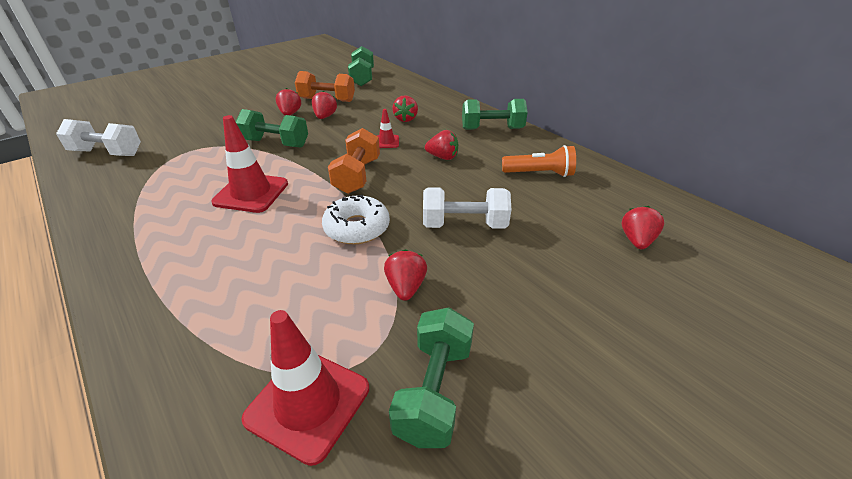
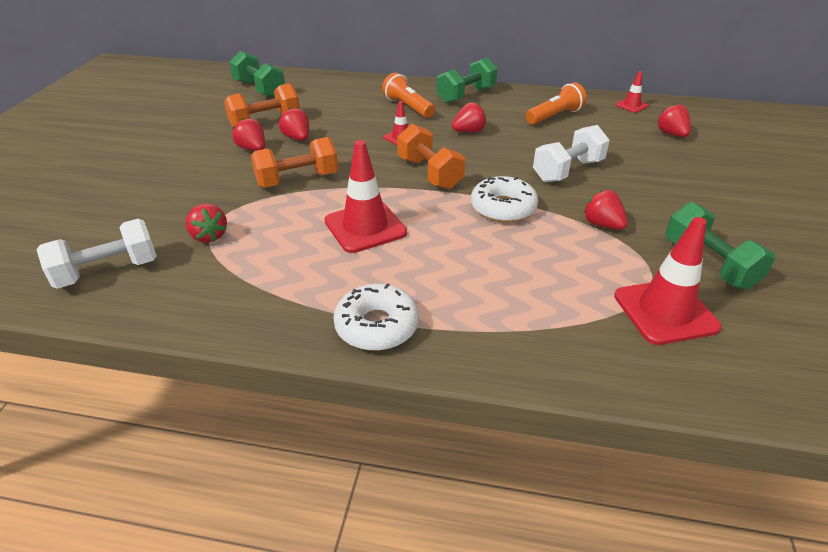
camera: 40 degrees left, 0 degrees up
green dumbbell [236,109,308,148] -> orange dumbbell [251,137,338,188]
red strawberry [392,95,418,122] -> red strawberry moved to [186,203,227,243]
none -> white donut [333,283,419,351]
none -> orange flashlight [382,73,435,118]
none -> red traffic cone [616,71,649,113]

